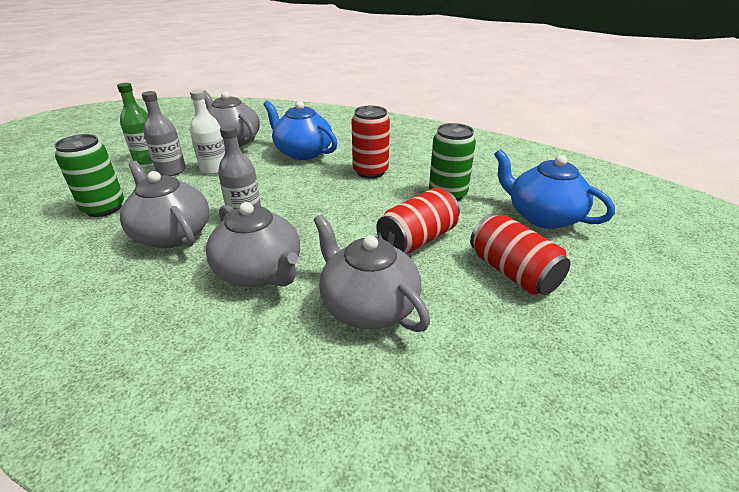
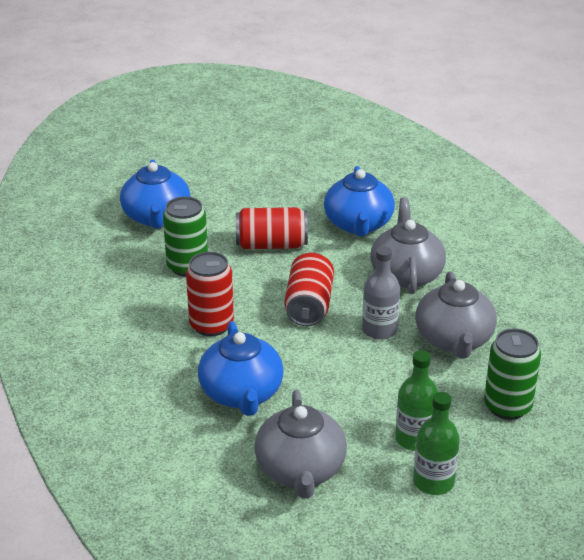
camera: 140 degrees left, 0 degrees up
grey bottle [142,91,186,176] -> green bottle [395,350,438,451]
white bottle [190,89,225,174] -> none
grey teapot [314,214,430,332] -> blue teapot [324,166,395,237]
red can [470,213,570,295] -> red can moved to [284,252,334,326]

